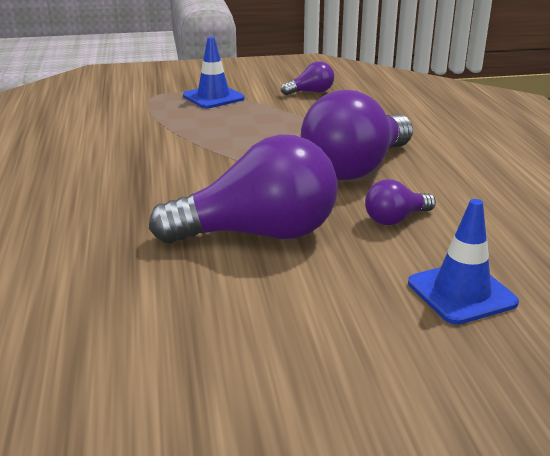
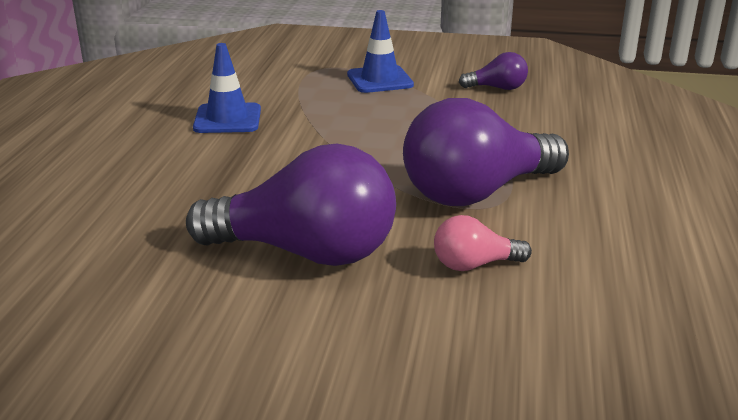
camera: 20 degrees right, 0 degrees up
purple light bulb [365,179,436,225] -> pink light bulb [434,215,532,271]
blue traffic cone [408,199,519,325] -> blue traffic cone moved to [193,43,261,133]

